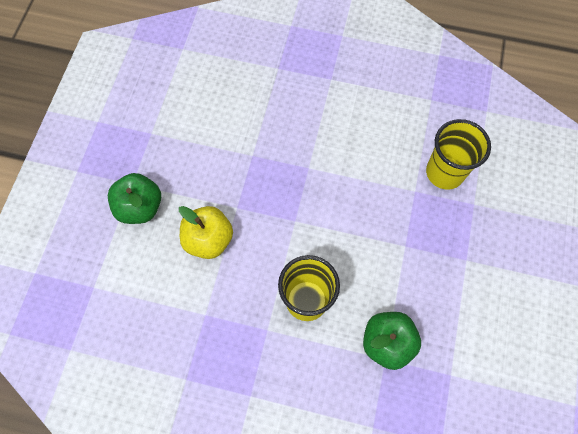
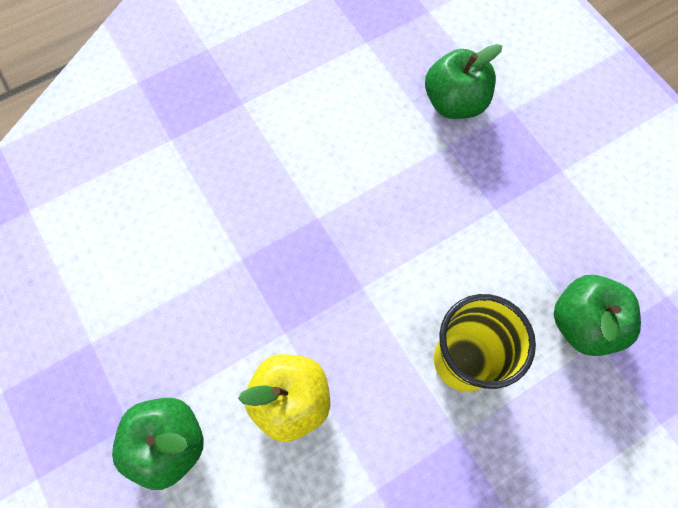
camera: 45 degrees left, 0 degrees up
yellow cup [426,119,491,190] -> green apple [425,44,502,119]

